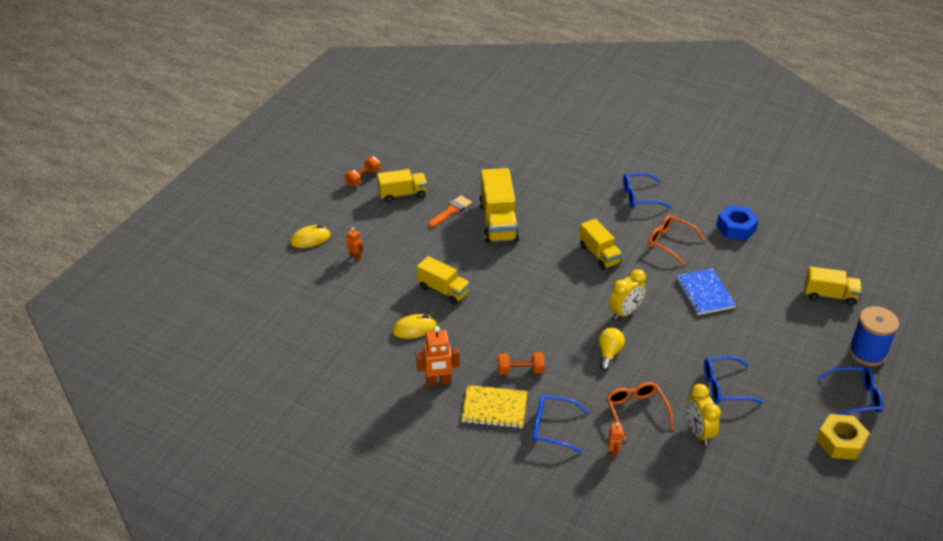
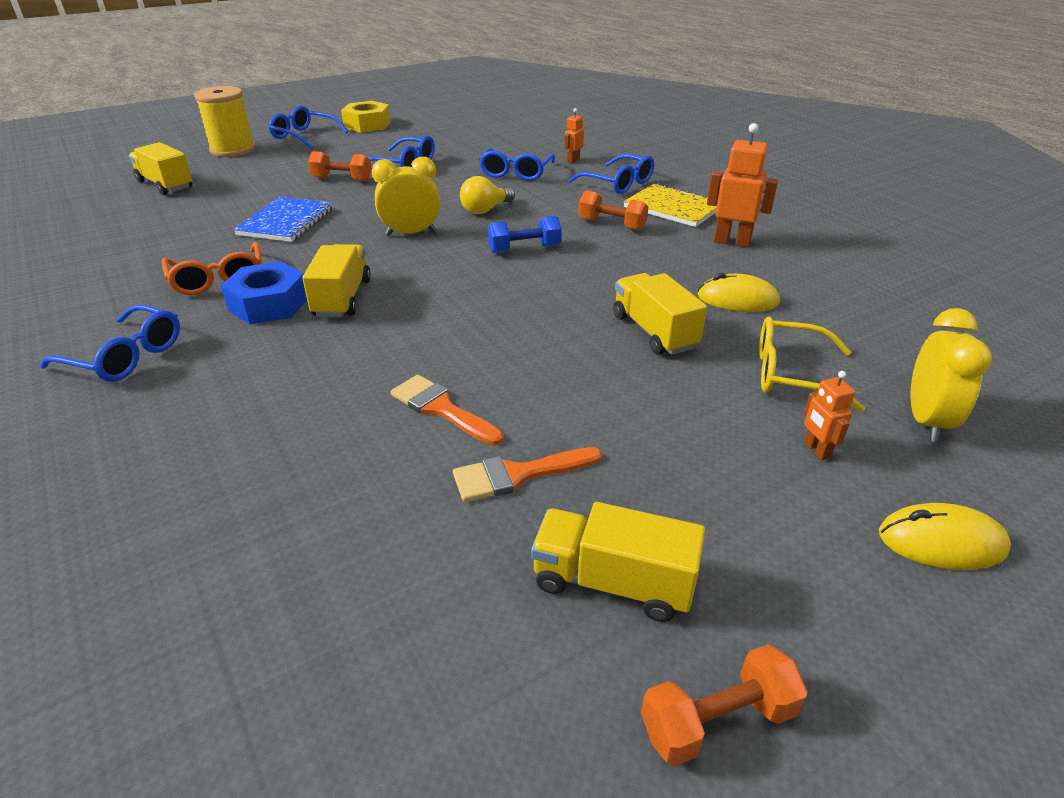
camera: 150 degrees left, 5 degrees down
yellow truck [479,168,519,243] -> orange brush [391,375,504,446]
orange glasses [606,382,674,440] -> blue glasses [479,148,555,181]
yellow clock [686,384,721,445] -> yellow clock moved to [911,308,992,442]
blue nut [716,205,759,240] -> blue nut moved to [221,261,307,325]
blue spool [849,306,899,366] -> yellow spool [194,86,255,157]
none -> orange dumbbell [308,151,372,181]
none -> blue dumbbell [488,216,562,253]
none -> yellow glasses [759,317,865,412]

